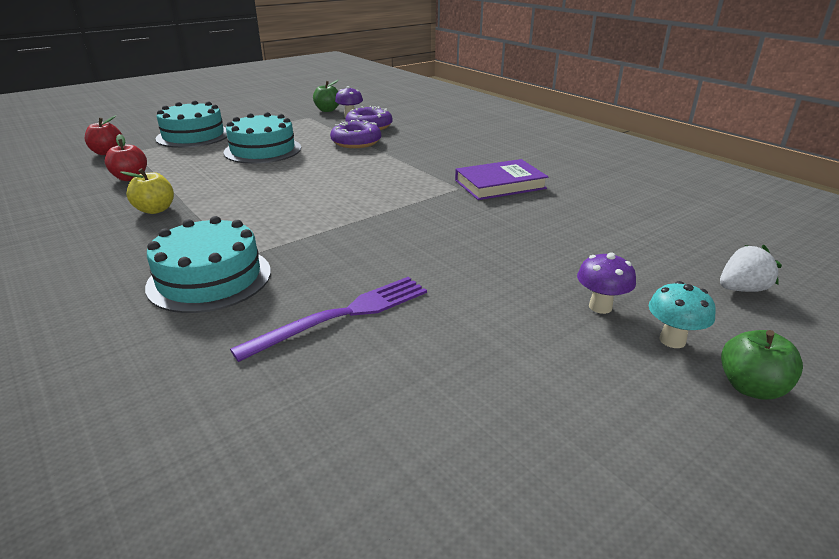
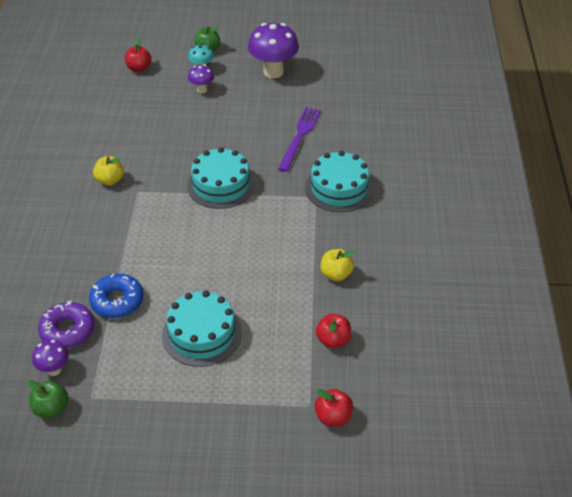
camera: 140 degrees left, 15 degrees up
turquoise cake [156,100,227,148] -> turquoise cake moved to [187,147,255,209]
purple fork [230,277,427,362] -> purple fork turned 105 degrees clockwise [278,107,321,172]
purple donut [330,120,381,148] -> blue donut [89,274,144,318]
purple book [455,159,548,200] -> yellow apple [93,156,124,186]
white strawberry [720,245,782,292] -> red apple [125,38,151,72]
none -> purple mushroom [248,23,299,78]

